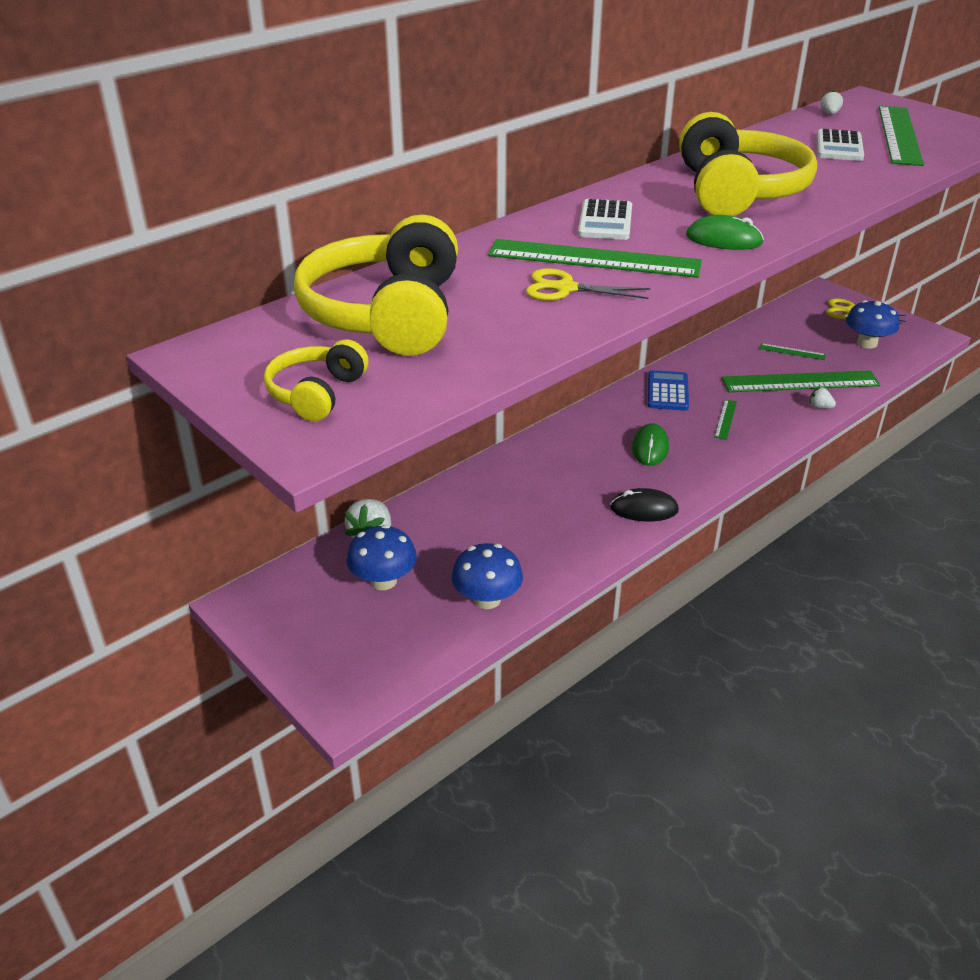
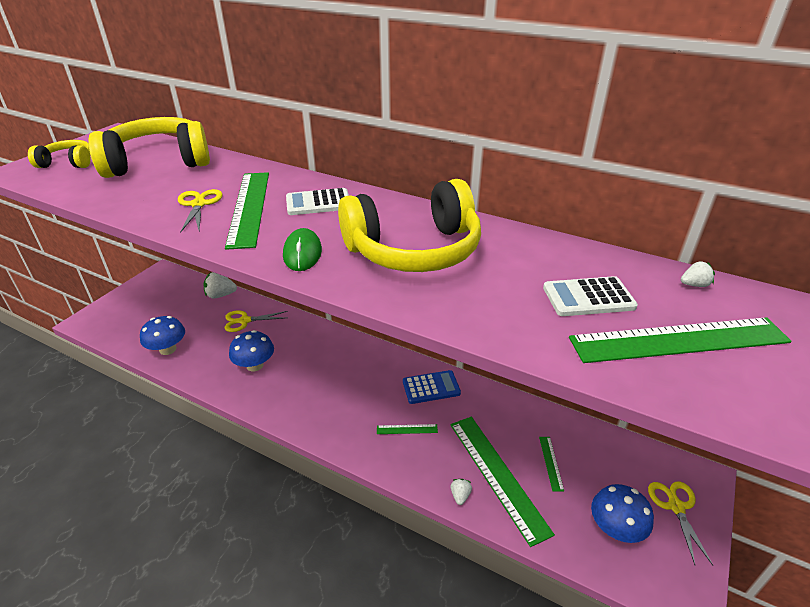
camera: 70 degrees right, 0 degrees up
blue mushroom [346,525,417,590] -> blue mushroom moved to [229,330,274,371]
black mouse [610,488,679,521] -> none
green mouse [632,423,669,466] -> none
none -> yellow scissors [225,310,288,332]

